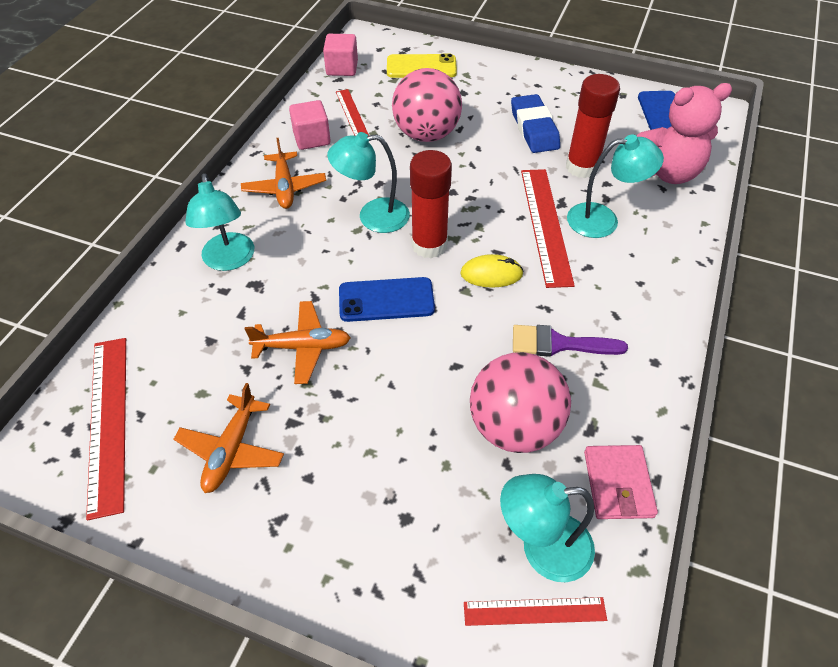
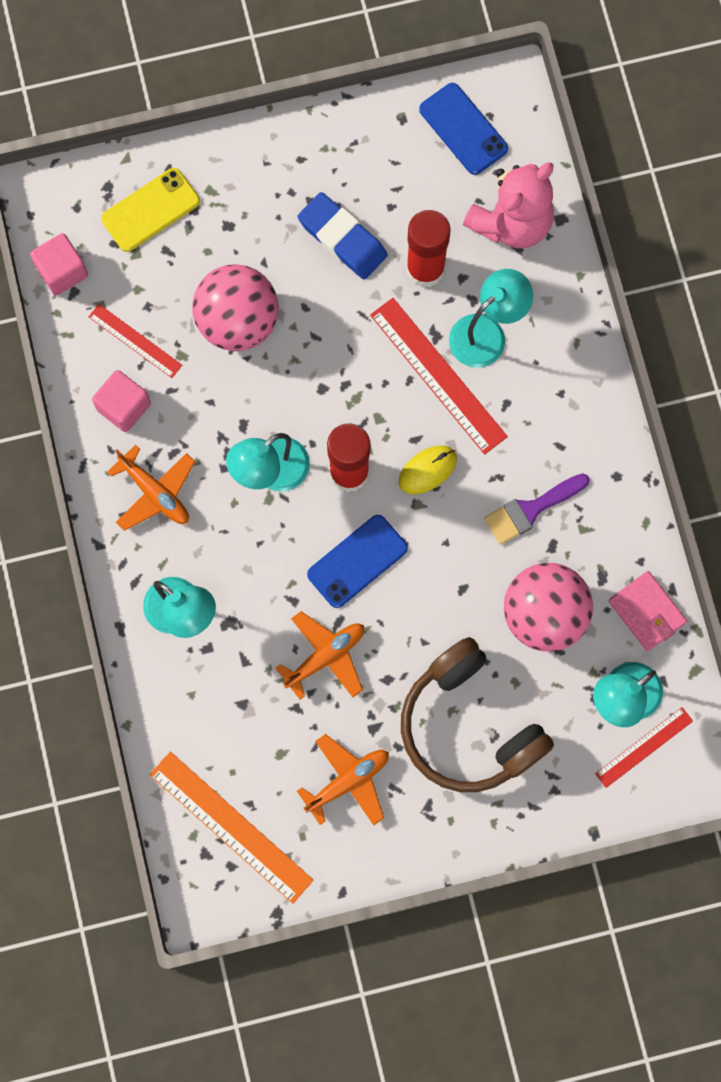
camera: 35 degrees left, 25 degrees up
red ruler [86,338,126,520] -> orange ruler [150,752,313,904]
orange plane [174,383,284,493] -> orange plane turned 105 degrees counterclockwise [297,734,389,825]
none -> brown headphones [401,637,554,792]

